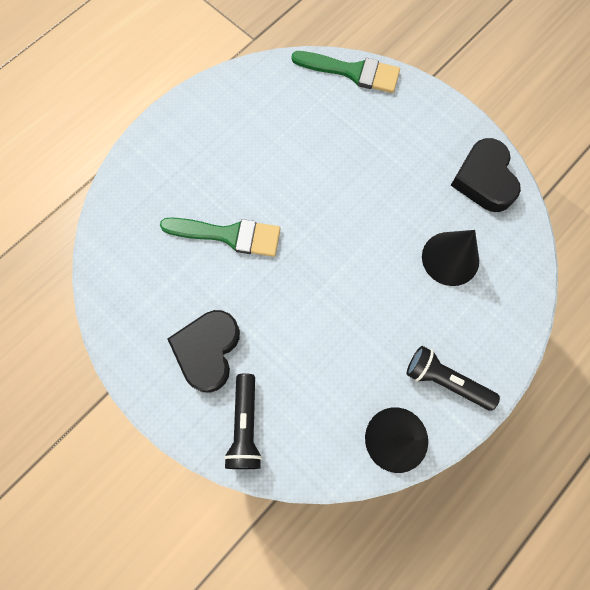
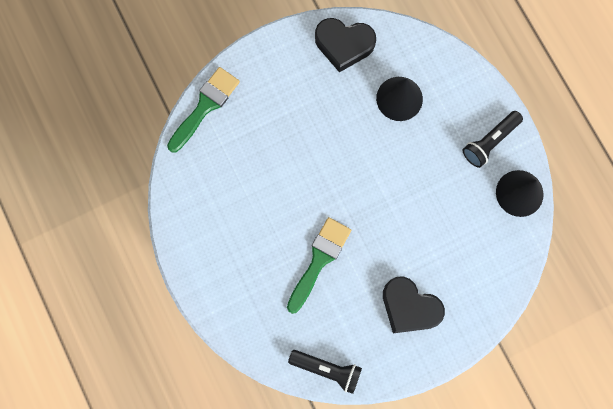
camera: 70 degrees left, 5 degrees up
black flashlight [224,373,262,469] -> black flashlight moved to [288,350,362,394]

